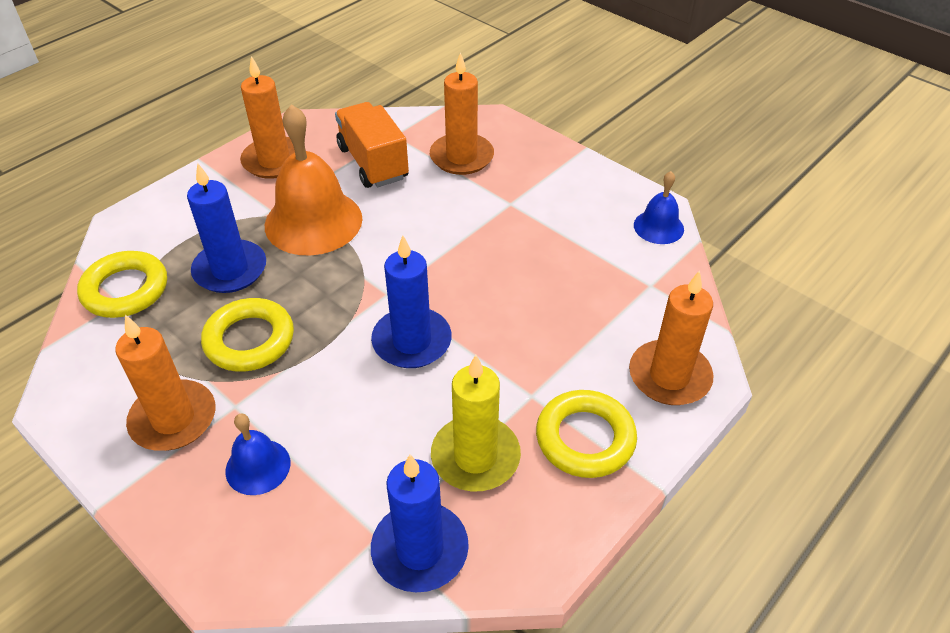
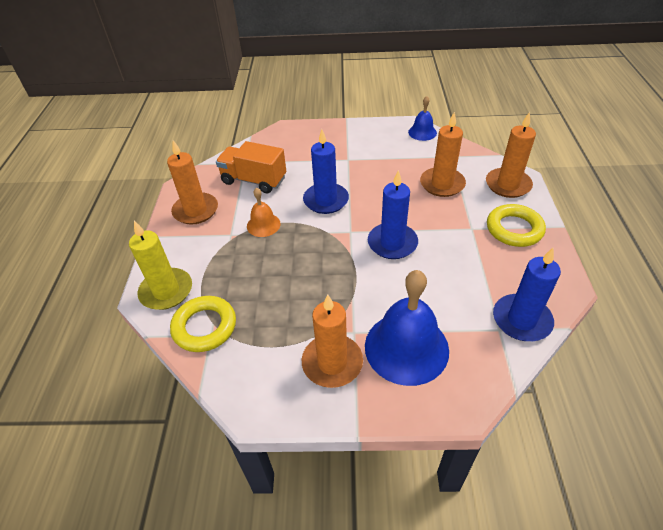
camera: 40 degrees left, 0 degrees up
blue candle [187,163,266,293] -> blue candle moved to [303,129,349,214]
yellow ring [201,298,294,372] -> none
blue bell [225,414,290,495] -> blue bell [365,270,449,386], size x1.96
orange bell [265,104,363,255] -> orange bell [247,188,281,237], size x0.51
orange candle [430,52,494,175] -> orange candle moved to [420,112,466,197]
yellow candle [431,355,521,491] -> yellow candle moved to [129,221,192,310]

